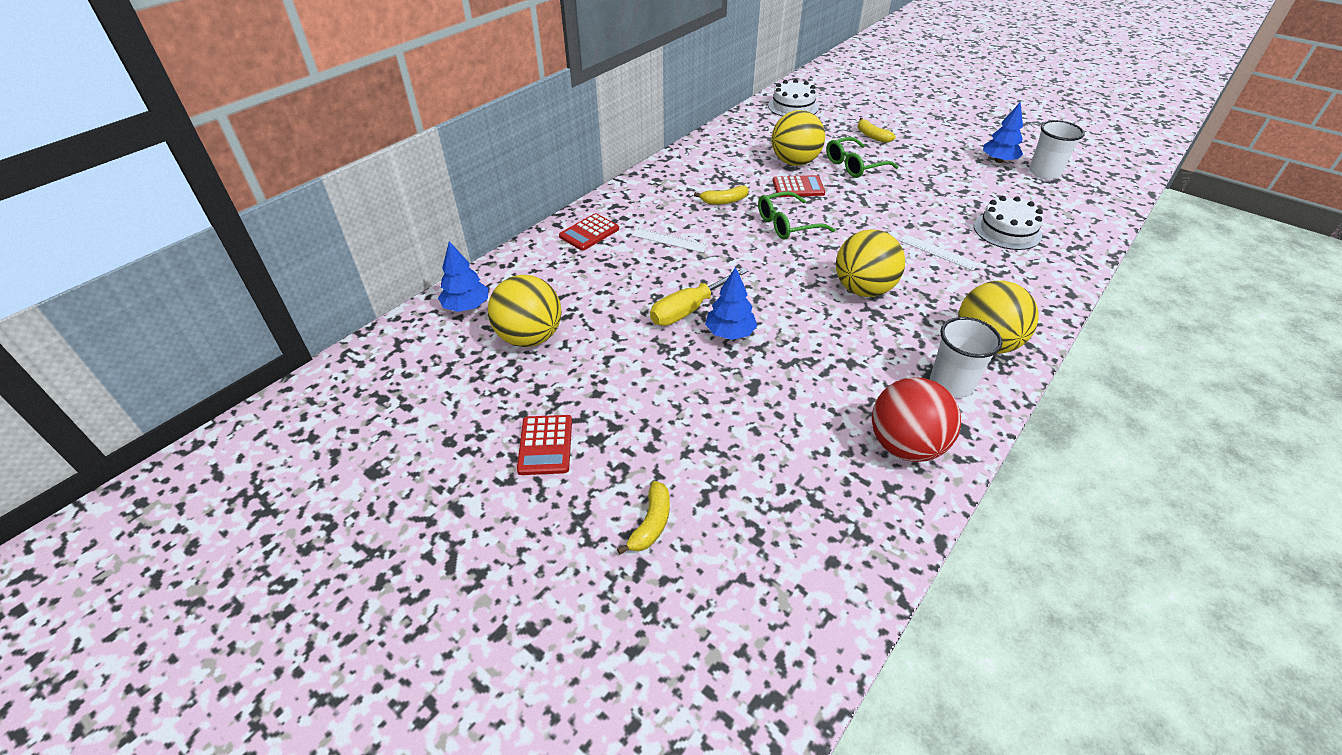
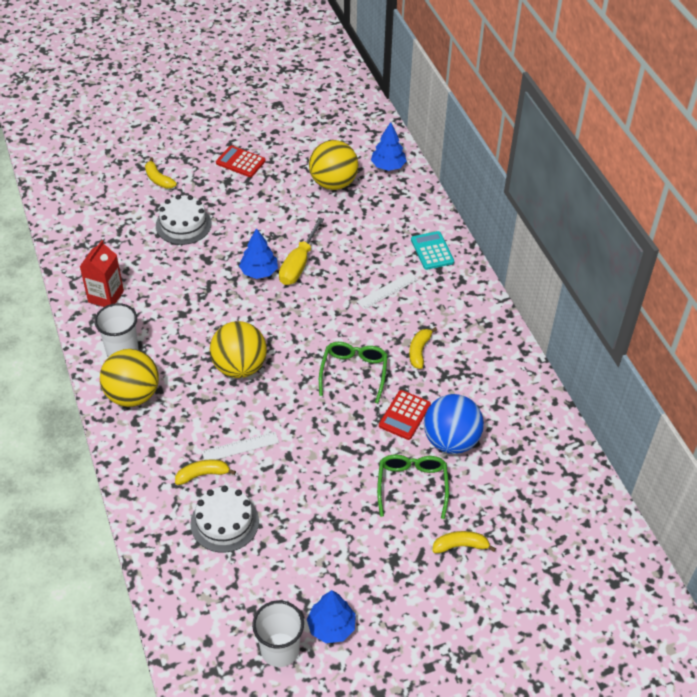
camera: 120 degrees right, 5 degrees up
red calculator [559,213,619,251] -> turquoise calculator [411,231,454,270]
yellow screwdriver [650,267,748,326] -> yellow screwdriver turned 150 degrees counterclockwise [279,218,324,285]
white cake [768,79,819,117] -> white cake moved to [156,195,211,245]
yellow ball [772,110,825,166] -> blue ball [424,394,484,454]
red ball [872,377,961,462] -> red carton [80,240,124,307]
none -> yellow banana [175,459,236,485]

